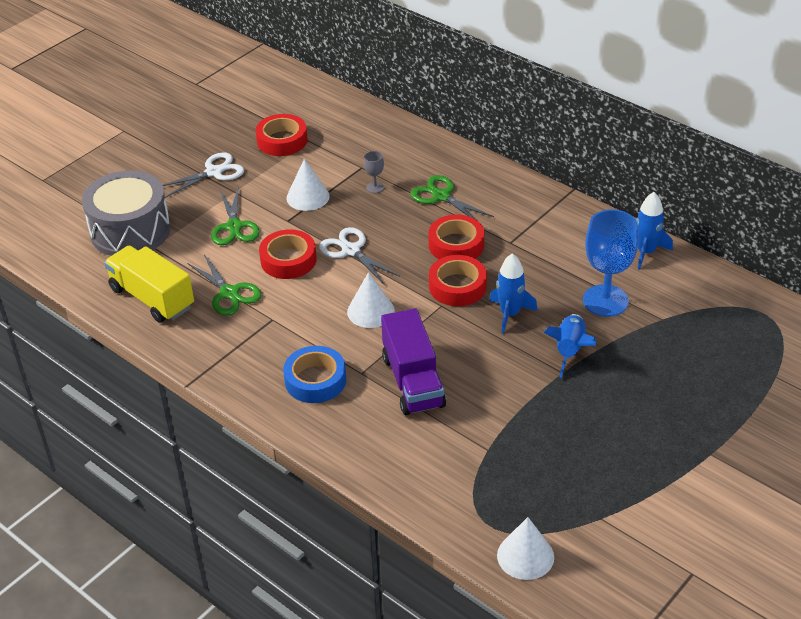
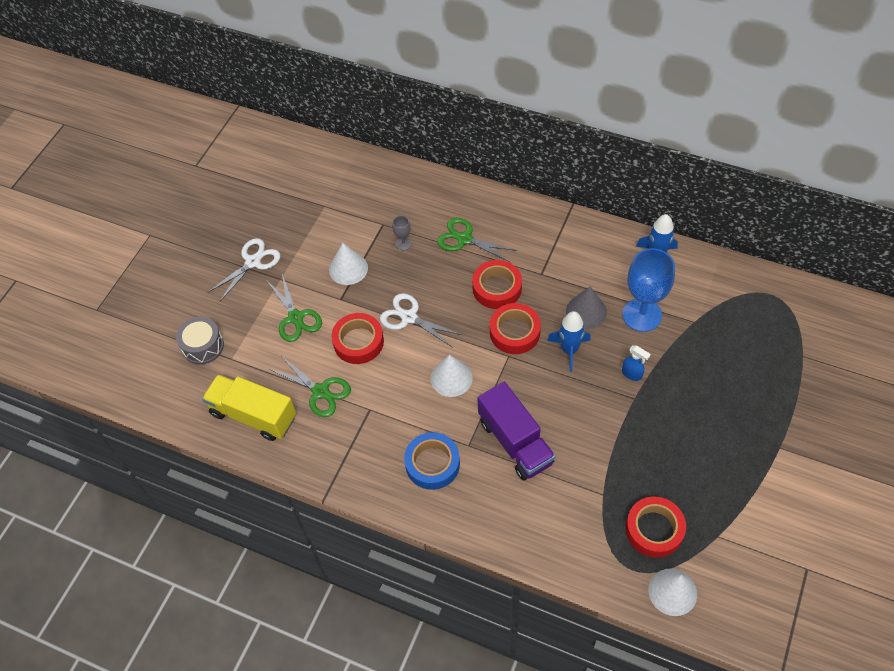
camera: 15 degrees left, 15 degrees up
grey drum [82,170,171,256] -> grey drum [176,317,224,365], size x0.56
red tape [256,114,307,156] -> red tape moved to [626,497,686,558]
blue rocket [544,314,596,378] -> blue spray bottle [622,345,651,381]
none -> grey cone [566,287,607,329]

